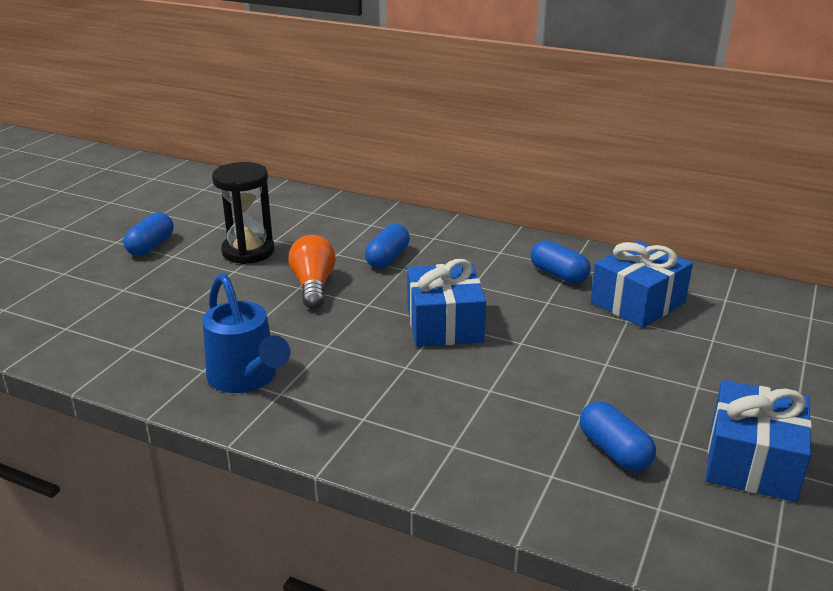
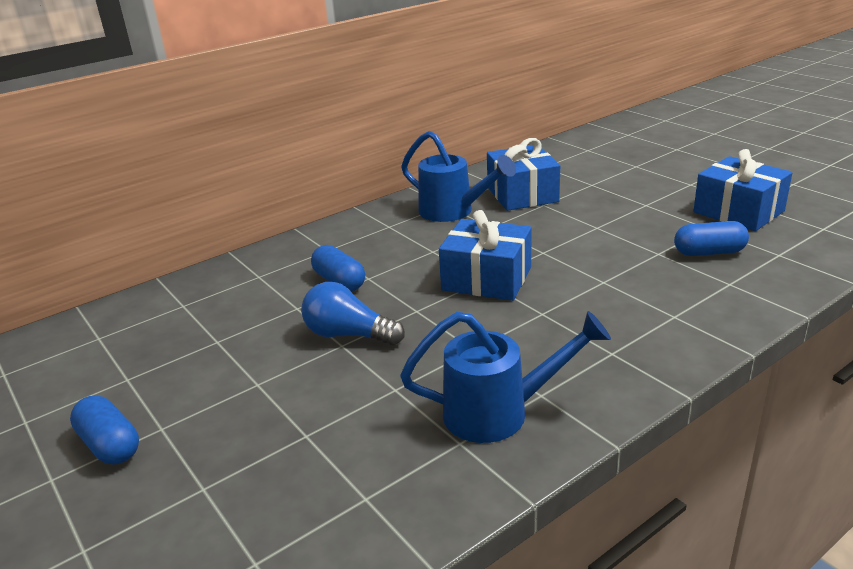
camera: 60 degrees left, 0 degrees up
black hourglass [212,162,275,264] -> none
orange light bulb [288,235,336,309] -> blue light bulb [301,282,405,345]
blue capsule [531,240,591,284] -> blue watering can [401,131,516,222]

